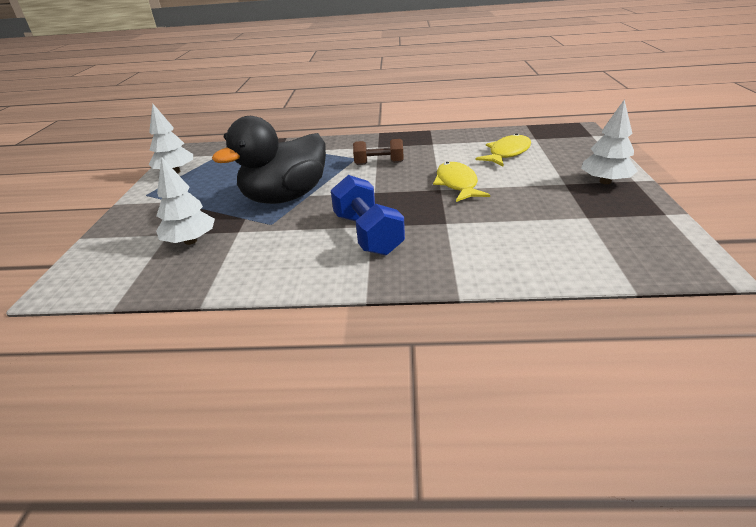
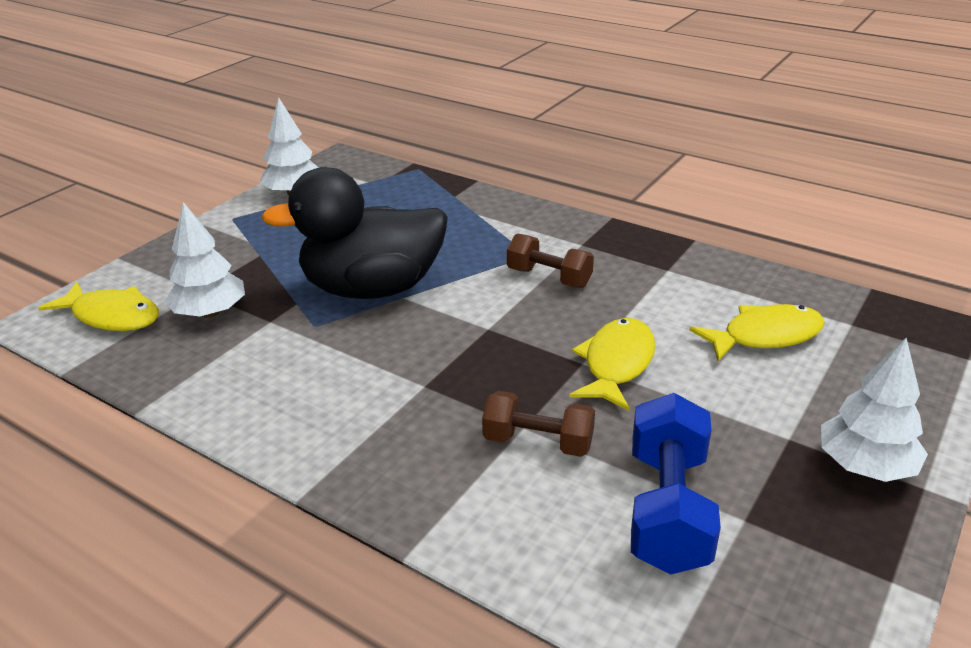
camera: 30 degrees right, 0 degrees up
blue dumbbell [331,175,405,256] -> blue dumbbell moved to [631,393,721,574]
none -> yellow fish [38,282,159,331]
none -> brown dumbbell [482,391,595,457]

